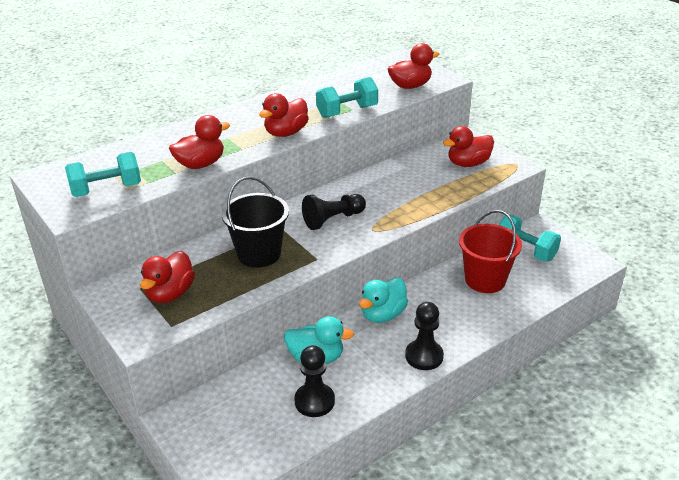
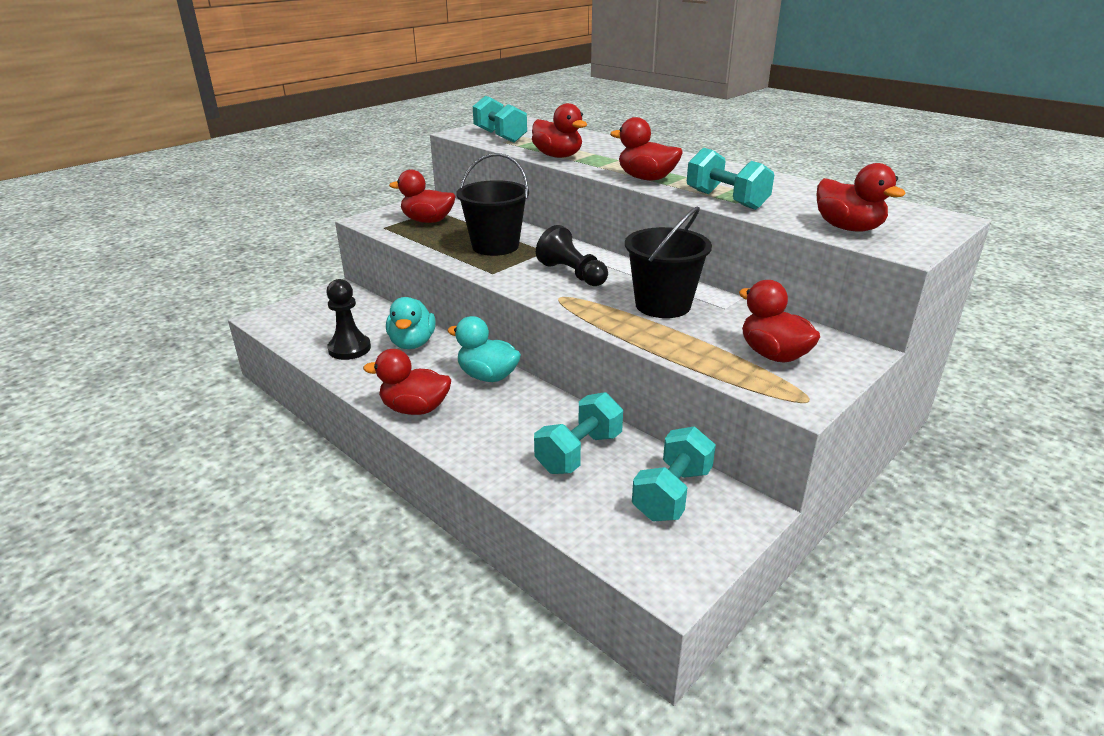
camera: 80 degrees right, 5 degrees down
black pawn [405,302,444,370] -> red duck [363,349,451,415]
red bucket [459,210,522,293] -> turquoise dumbbell [534,392,623,474]
none -> black bucket [625,207,712,318]

